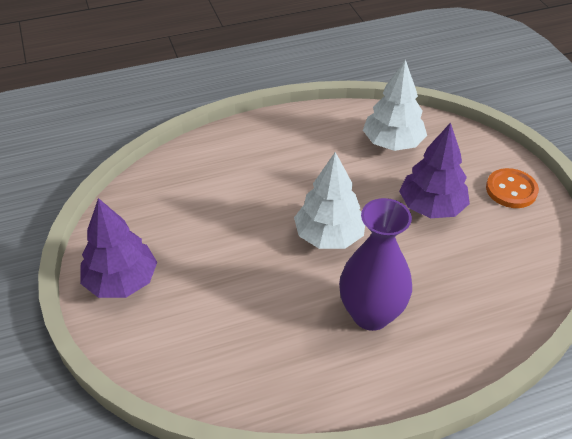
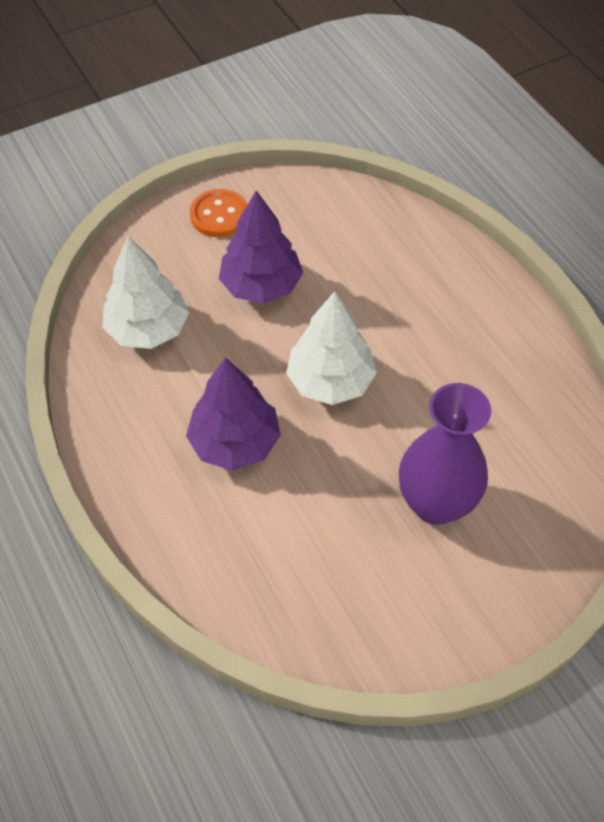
camera: 100 degrees left, 10 degrees up
purple tree [80,198,157,298] -> purple tree moved to [186,357,281,471]
purple vase [339,198,412,331] -> purple vase moved to [399,383,491,525]

